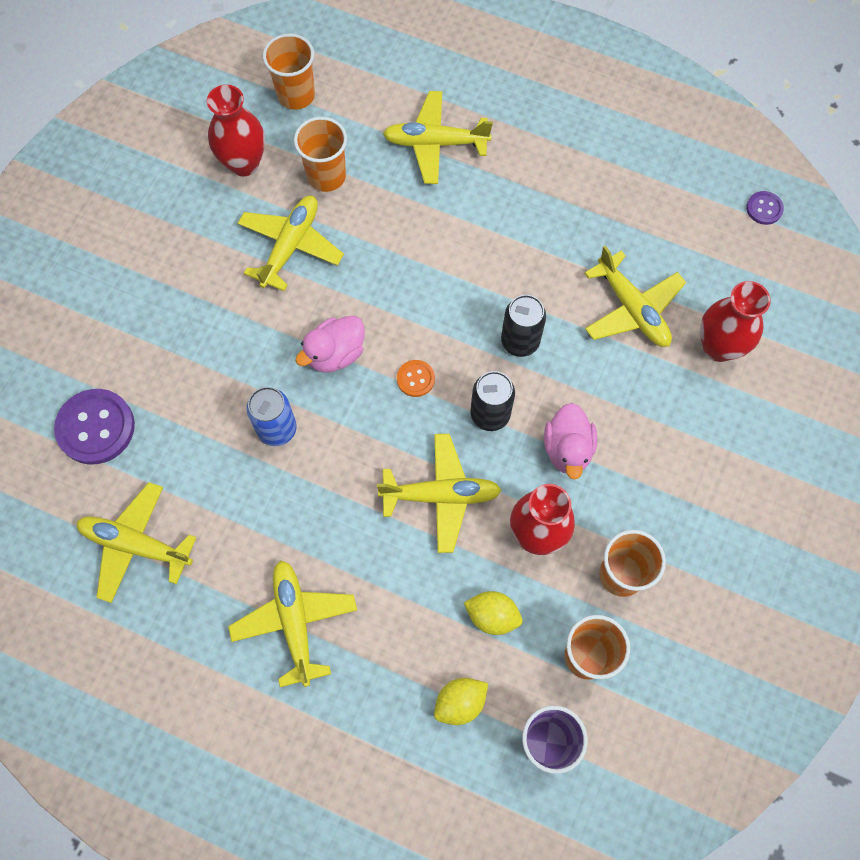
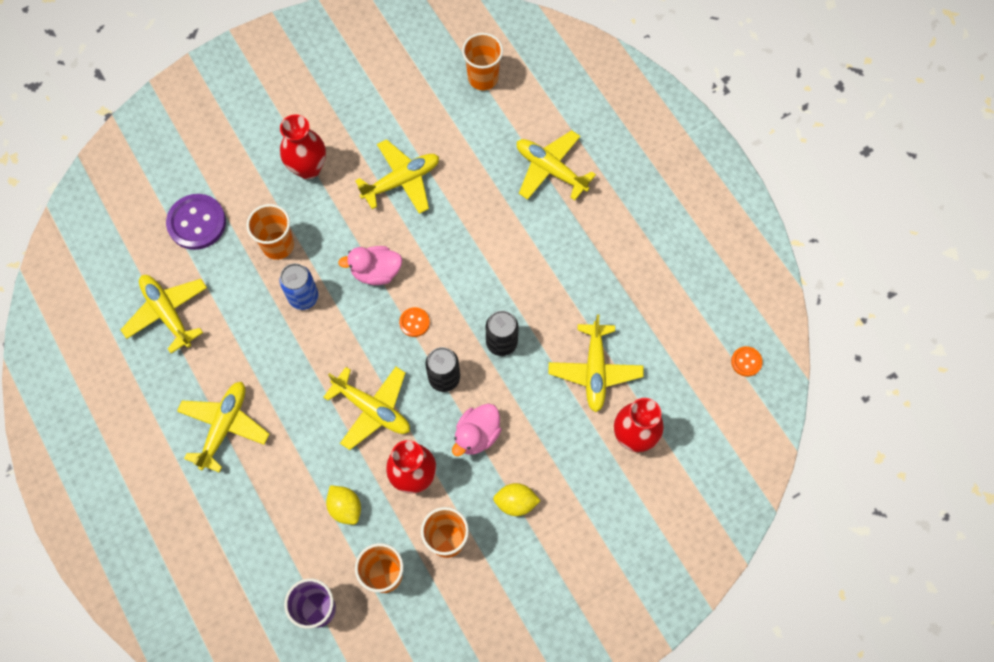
camera: 35 degrees right, 0 degrees up
red vase [207,85,265,176] -> red vase moved to [280,114,326,179]
orange cup [294,117,347,192] -> orange cup moved to [246,204,294,260]
yellow lemon [434,678,488,725] -> yellow lemon moved to [493,483,541,516]
purple button [746,191,784,225] -> orange button [731,346,763,377]

